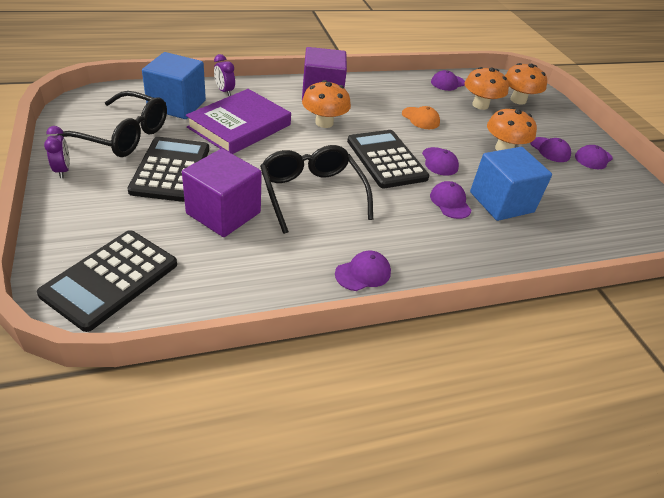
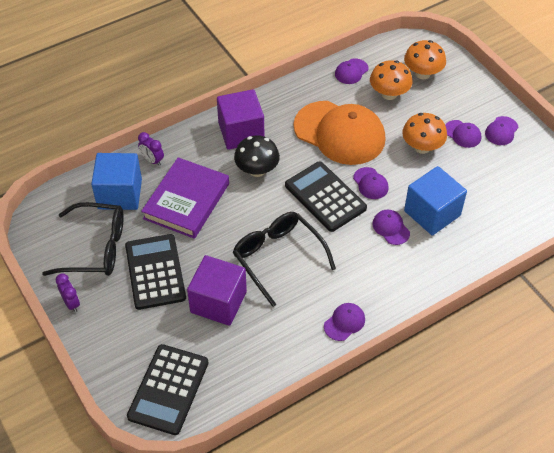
camera: 10 degrees left, 10 degrees up
orange mushroom [302,80,351,128] -> black mushroom [234,135,280,177]
orange cap [402,106,440,129] -> orange cap [293,101,385,165], size x2.42

